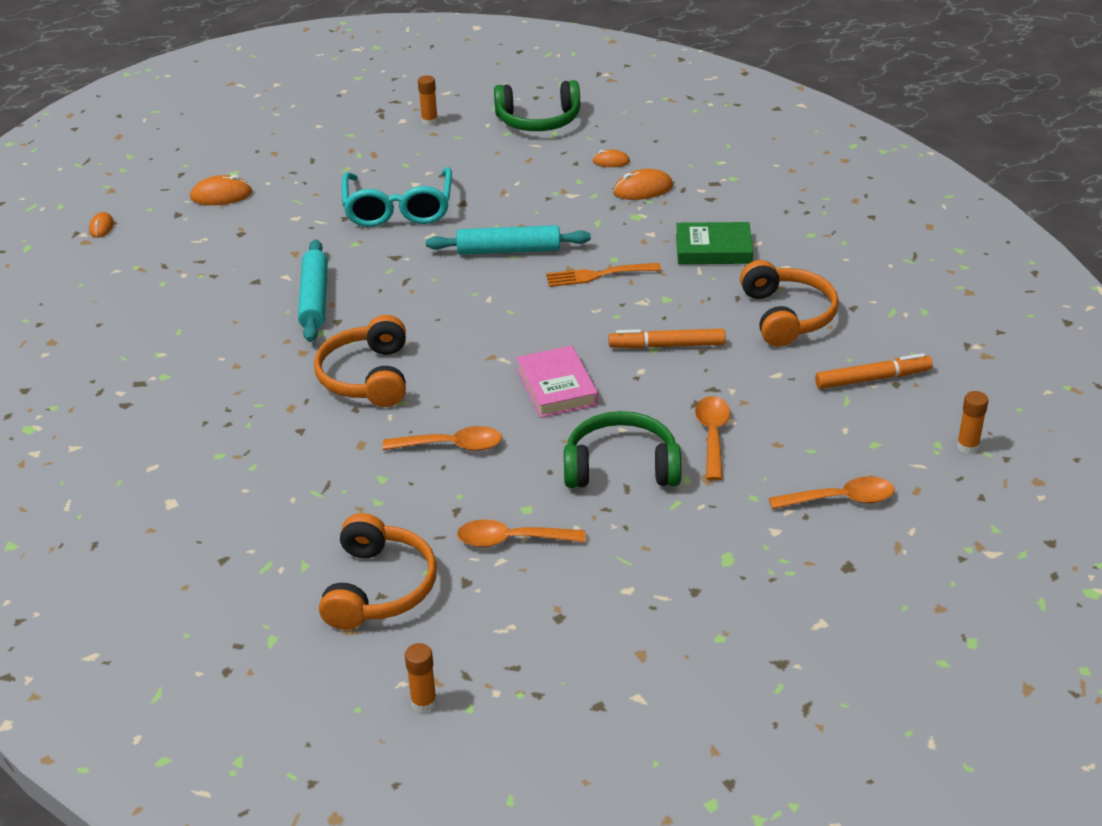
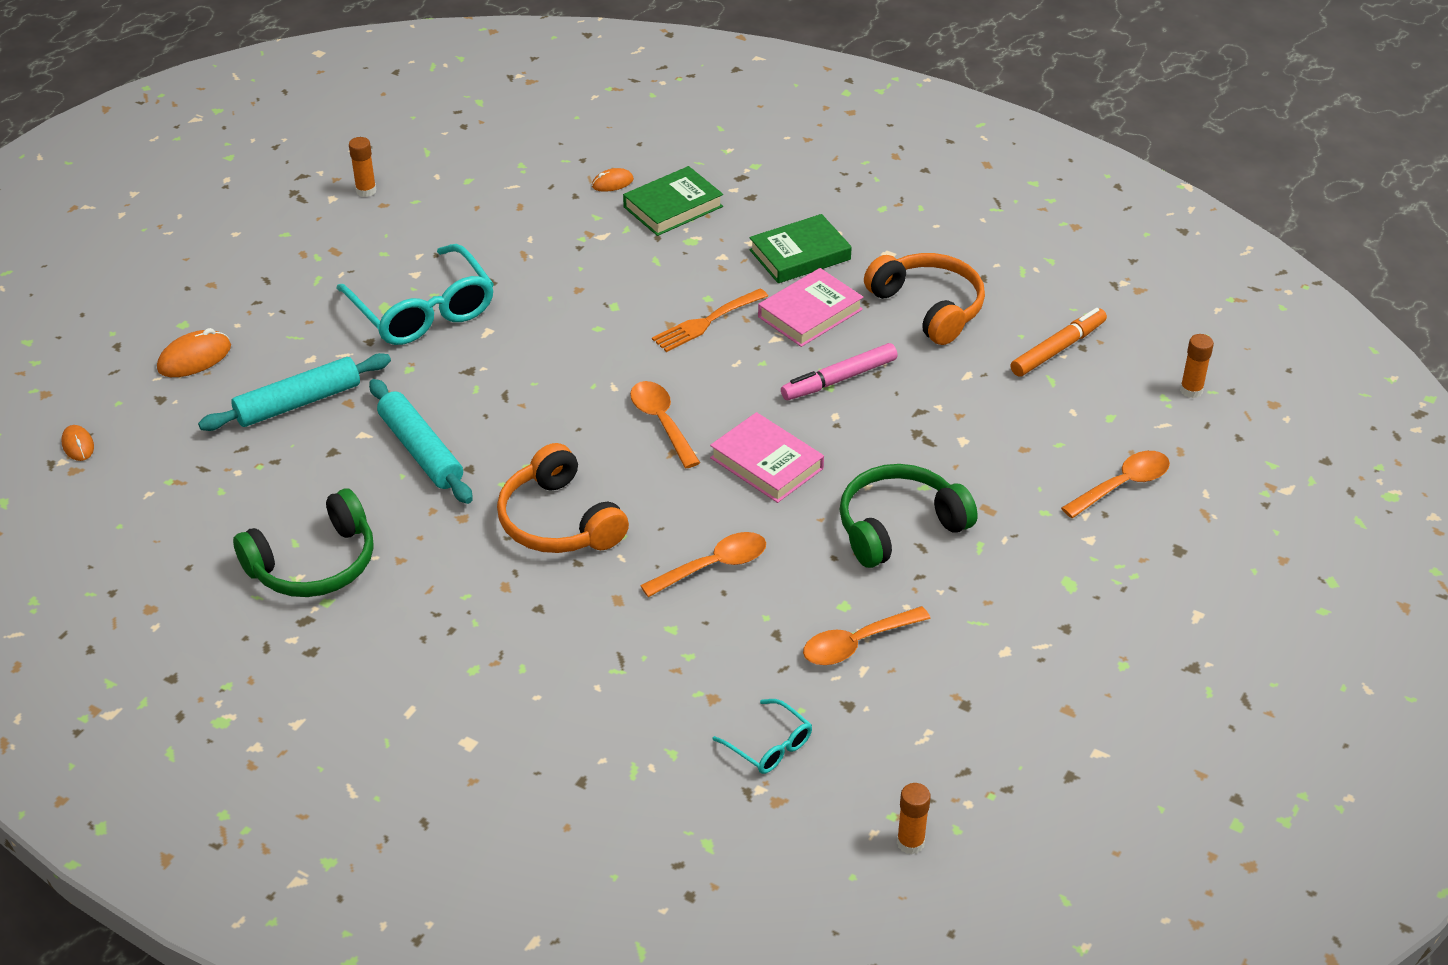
camera: 30 degrees left, 5 degrees up
orange headphones [319,513,437,630] -> turquoise glasses [712,699,812,774]
turquoise rolling pin [426,225,591,255] -> turquoise rolling pin moved to [198,353,391,431]
green headphones [494,80,580,131] -> green headphones moved to [233,489,374,597]
orange marker [609,329,726,349] -> pink marker [781,343,898,400]
orange mouse [613,169,673,200] -> green book [623,166,723,236]
orange spoon [695,396,730,481] -> orange spoon moved to [630,381,700,468]
none -> pink book [758,268,863,347]

